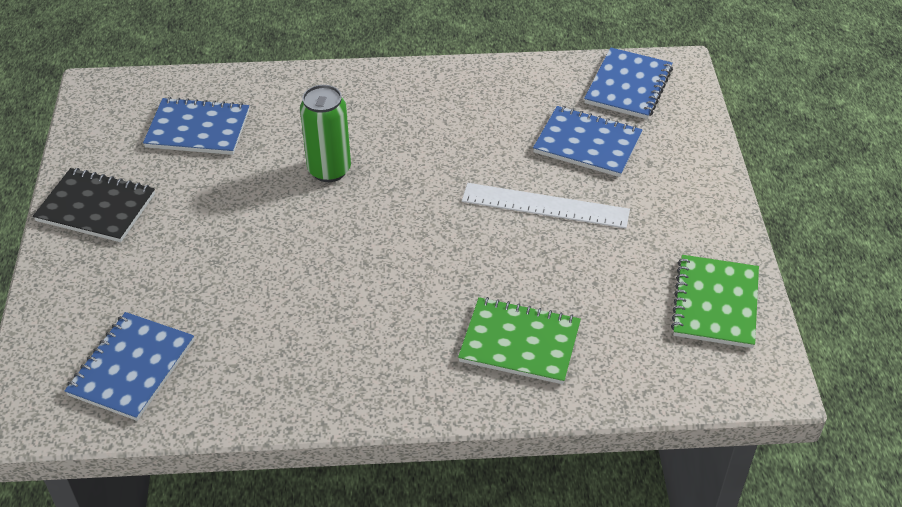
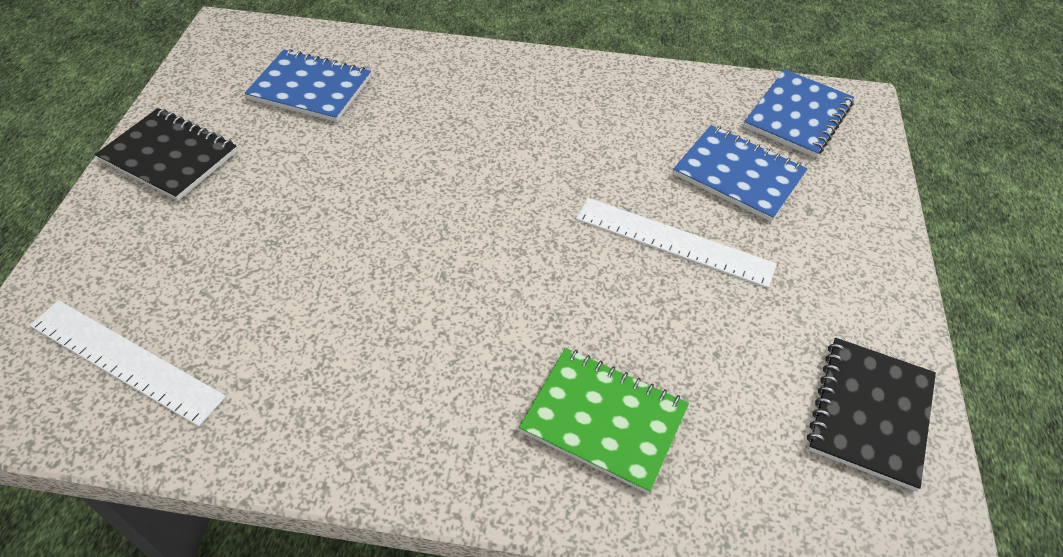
camera: 10 degrees right, 5 degrees up
blue notebook [65,312,194,421] -> white ruler [29,300,226,427]
green can [300,85,351,182] -> none
green notebook [671,255,759,348] -> black notebook [807,338,936,491]

